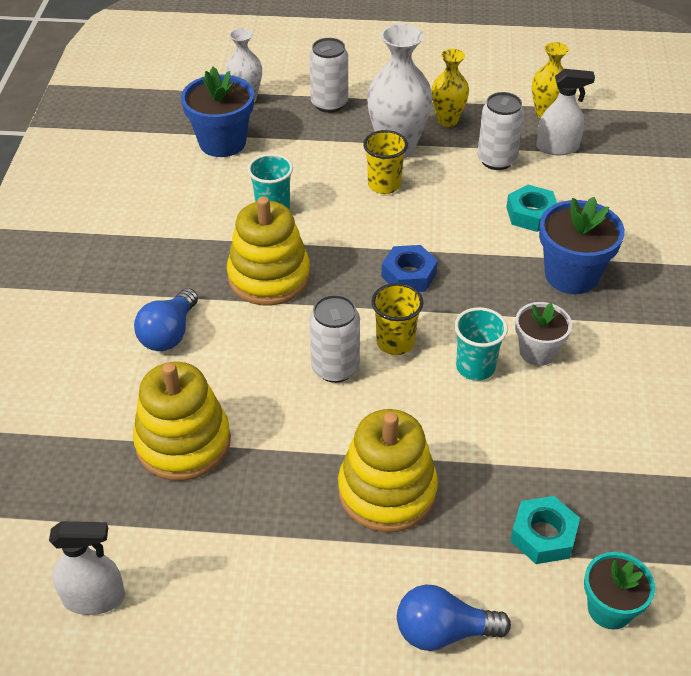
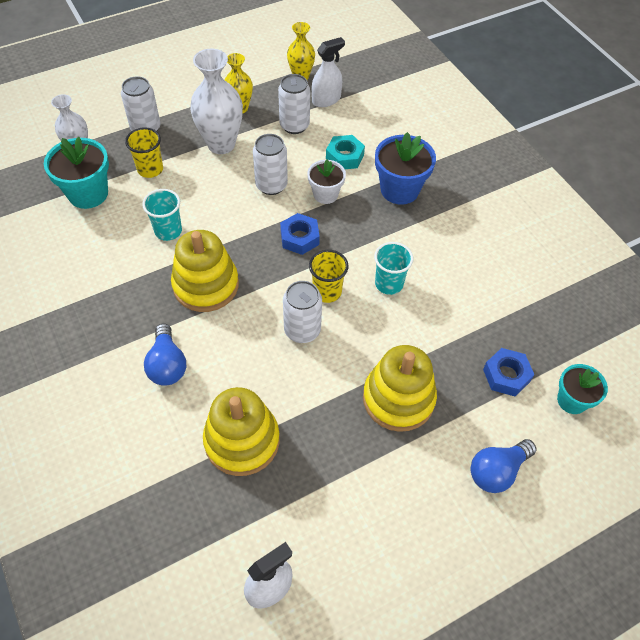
camera: 35 degrees left, 10 degrees up
blue flower pot [181,67,254,157] -> turquoise flower pot [44,137,109,209]
yellow cup [363,130,408,194] -> yellow cup moved to [125,127,163,178]
turquoise nut [510,496,580,564] -> blue nut [483,348,534,396]
white flower pot [515,302,572,366] -> white flower pot moved to [307,159,346,204]
none -> white can [253,134,288,195]

